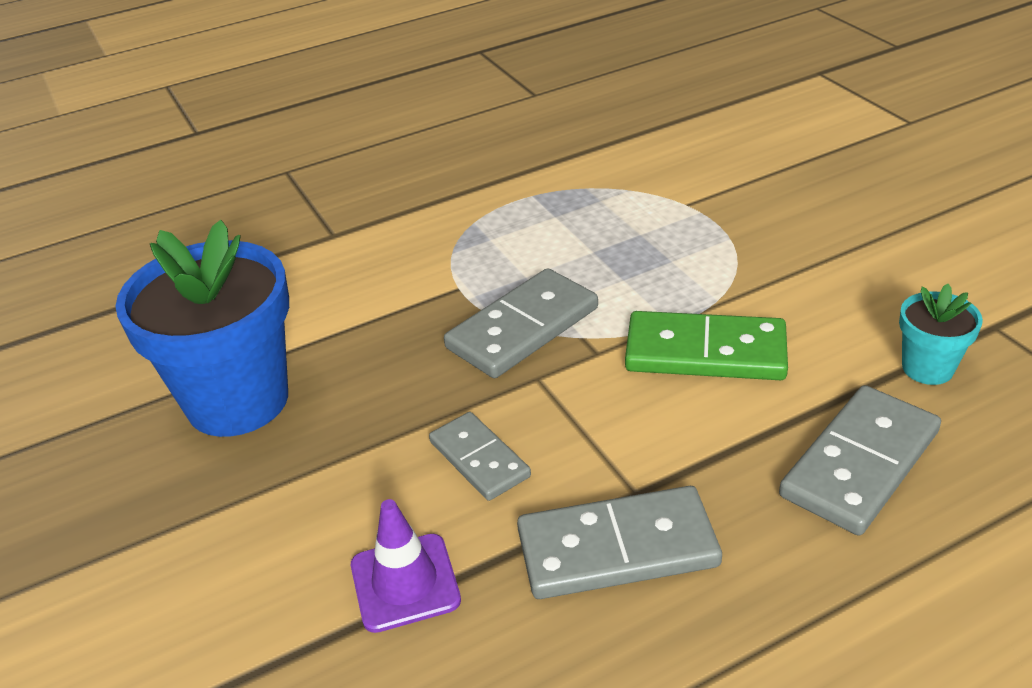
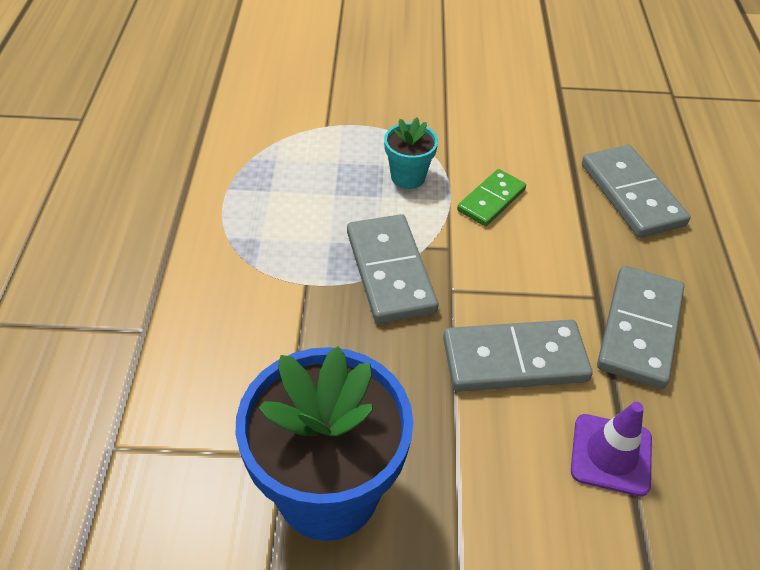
camera: 65 degrees left, 10 degrees up
grey domino [429,412,531,501] -> grey domino [443,320,593,392], size x1.60
green domino [625,311,788,380] -> green domino [457,169,526,226], size x0.63
turquoise flower pot [899,284,983,385] -> turquoise flower pot moved to [384,117,438,189]

